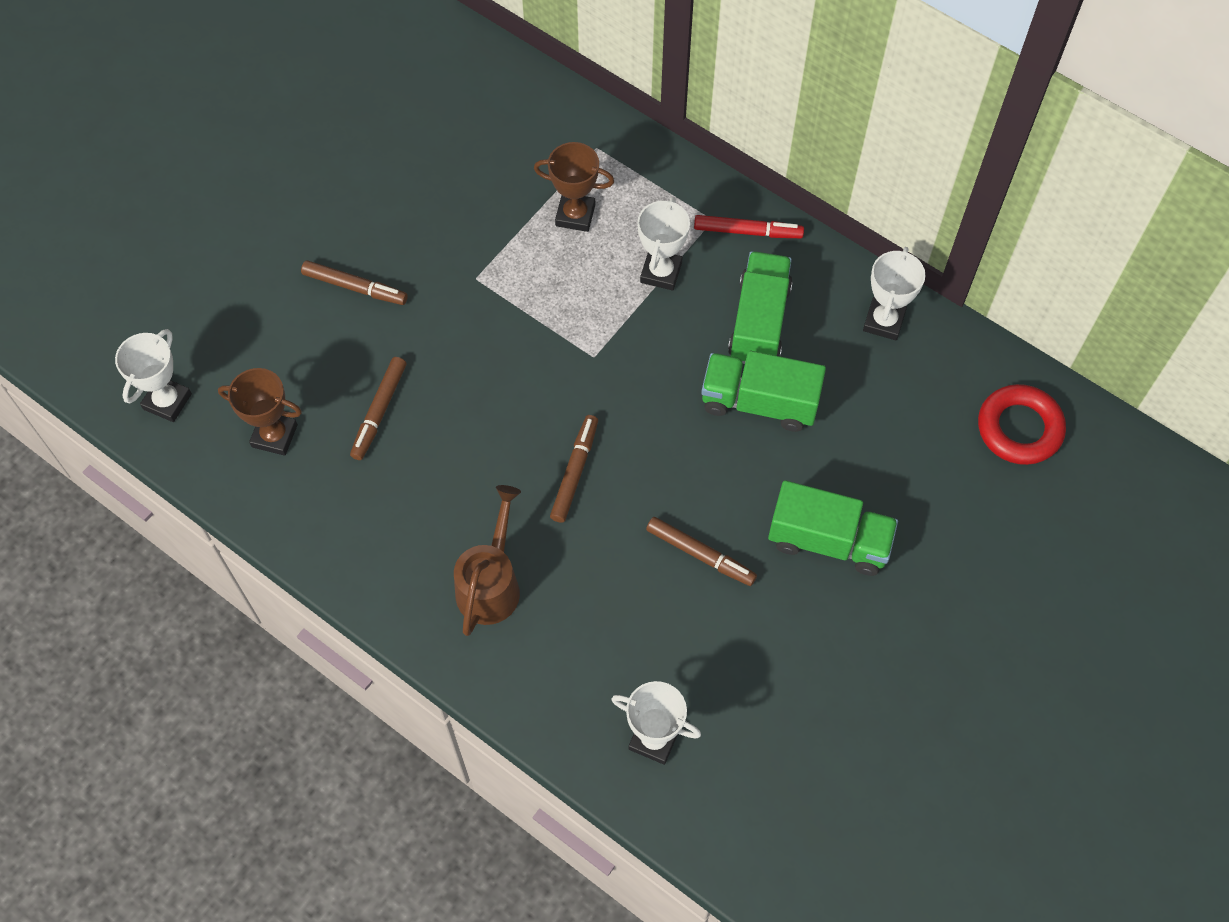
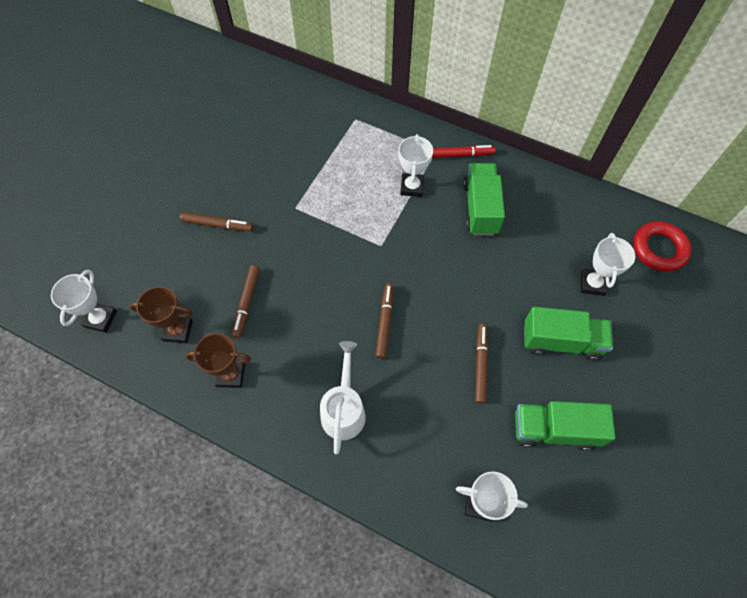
camera: 10 degrees left, 0 degrees up
brown watering can [454,485,521,636] -> white watering can [320,341,366,454]
brown trophy [534,142,614,232] -> brown trophy moved to [185,333,251,388]
brown marker [646,517,757,586] -> brown marker turned 105 degrees counterclockwise [475,324,489,404]
green truck [701,351,826,432] -> green truck moved to [515,401,616,451]
white trophy [863,247,926,340] -> white trophy moved to [581,233,635,296]

